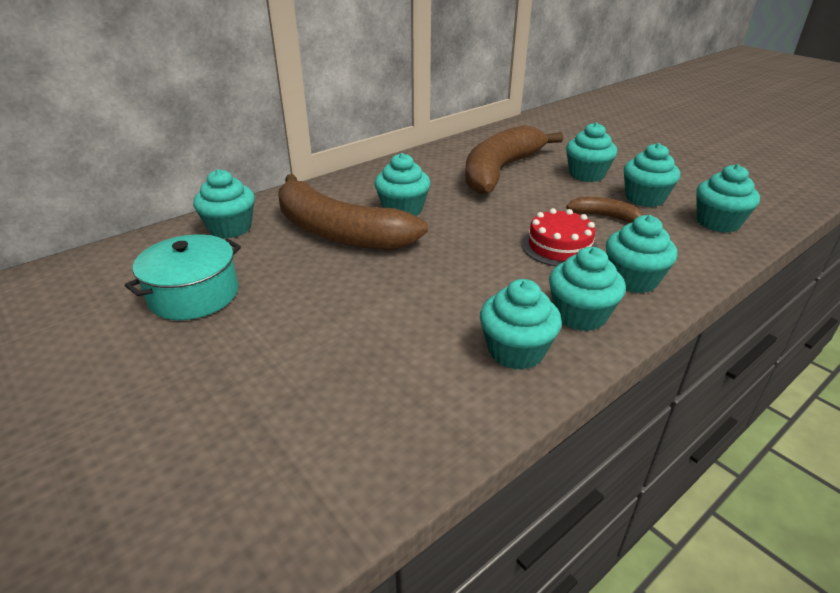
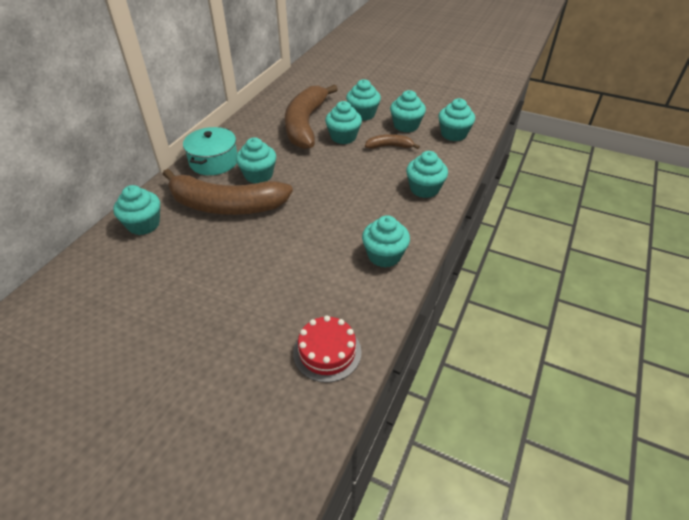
camera: 25 degrees left, 10 degrees up
turquoise pot [125,234,241,320] -> turquoise pot moved to [183,127,237,175]
red cake [522,208,598,267] -> red cake moved to [293,316,362,383]
turquoise cupcake [549,247,626,331] -> turquoise cupcake moved to [325,101,362,144]

